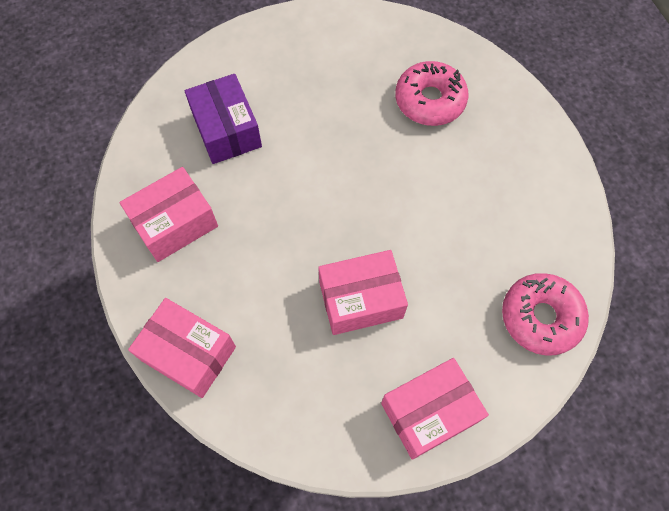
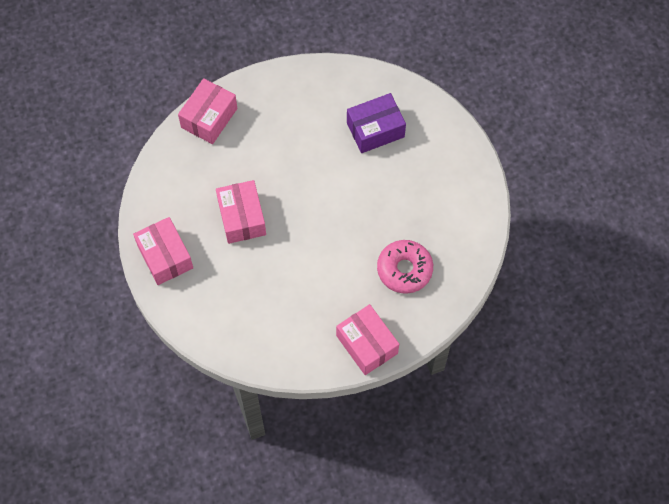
camera: 90 degrees right, 0 degrees up
pink box [120,167,218,262] -> pink box moved to [336,304,399,375]
pink donut [502,273,589,356] -> none

